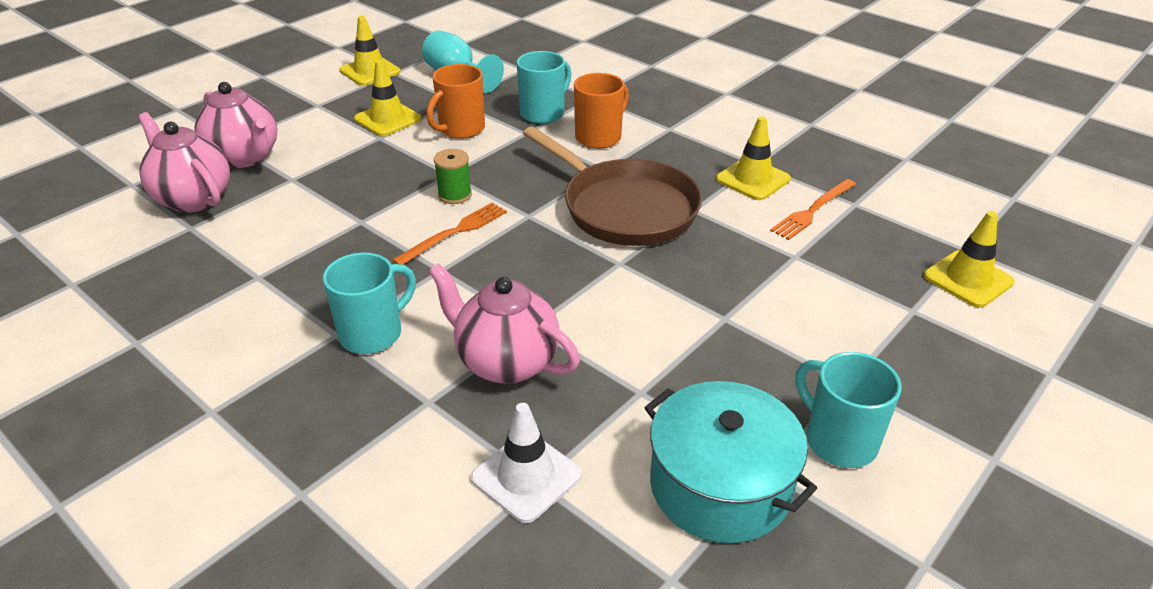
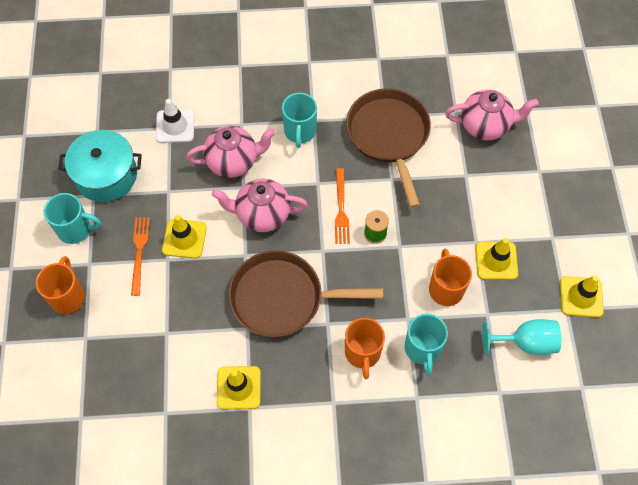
camera: 135 degrees right, 25 degrees up
pink teapot [195,82,277,168] -> pink teapot moved to [212,179,308,232]
orange fork [770,179,856,240] -> orange fork moved to [131,217,150,296]
yellow traffic cone [924,211,1015,308] -> yellow traffic cone moved to [162,215,207,259]
none -> orange mug [36,256,85,314]
none -> brown pan [346,88,431,208]

